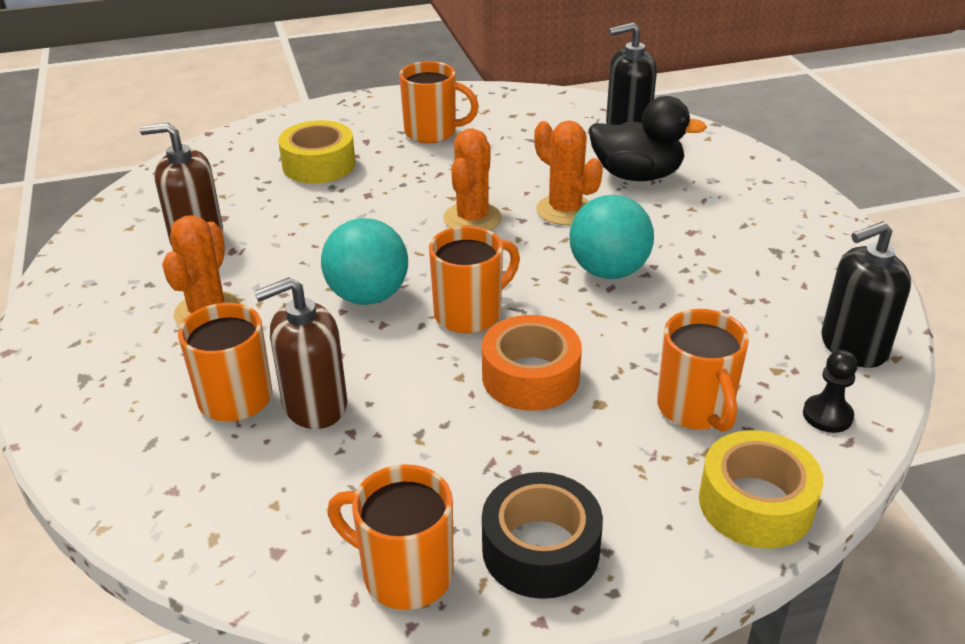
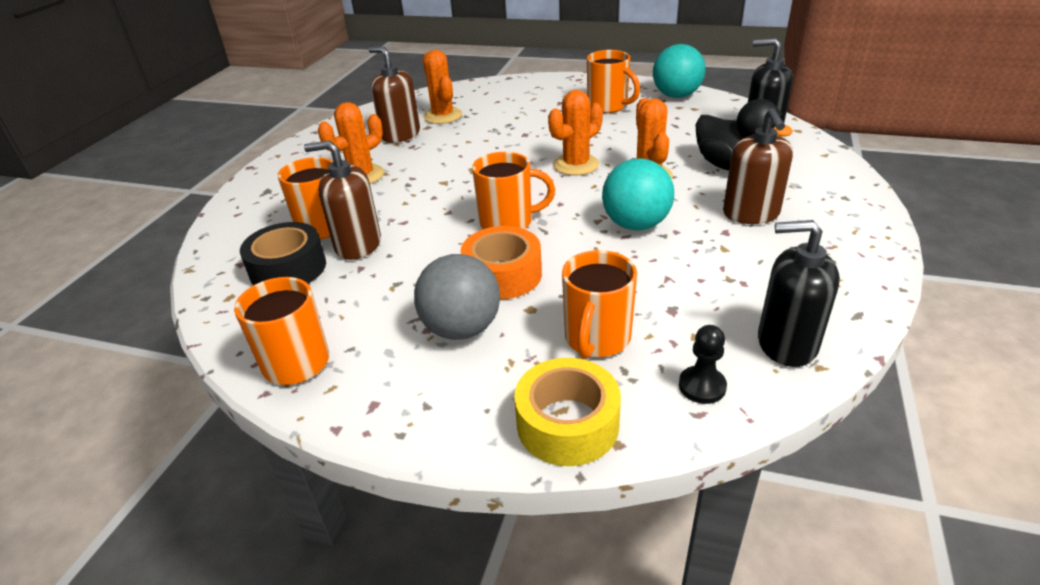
camera: 35 degrees right, 0 degrees up
yellow tape [278,120,355,184] -> none
turquoise ball [321,218,408,305] -> turquoise ball moved to [653,44,706,98]
black tape [482,472,603,599] -> black tape moved to [240,222,326,285]
none -> grey ball [414,254,500,340]
none -> orange cactus [423,50,462,124]
none -> brown soap dispenser [723,108,793,224]

